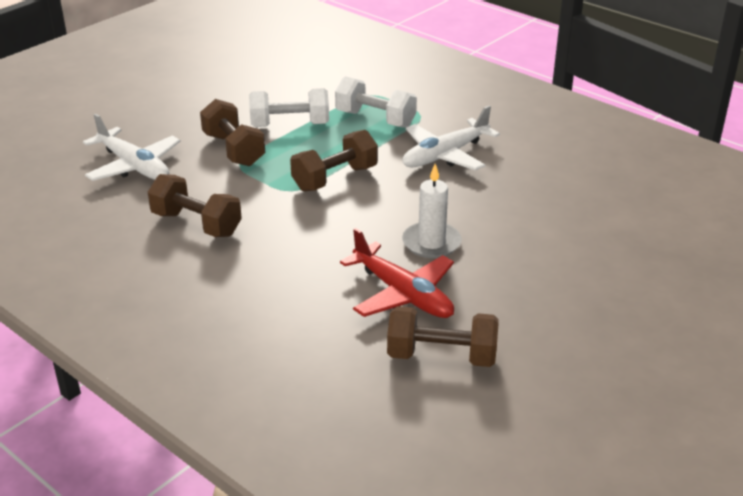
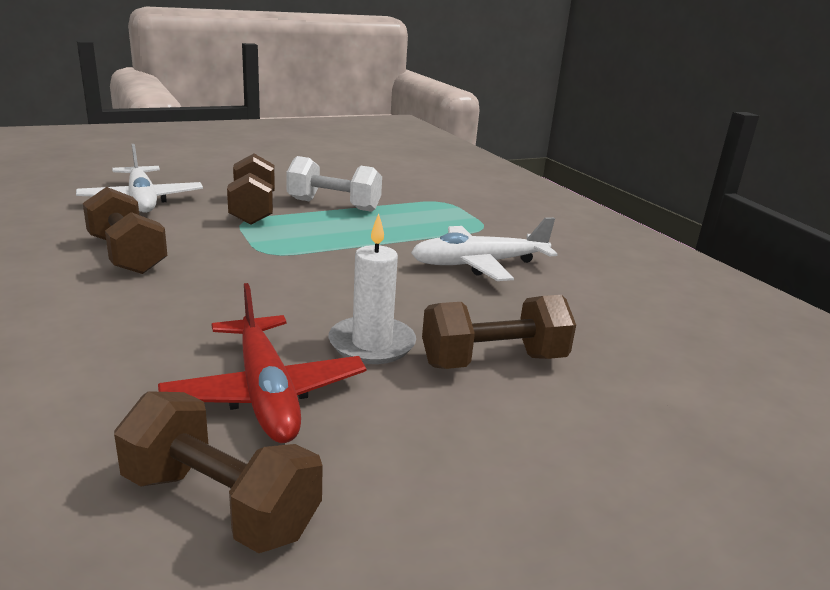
camera: 20 degrees right, 10 degrees down
brown dumbbell [290,130,378,192] -> brown dumbbell moved to [422,295,576,369]
white dumbbell [335,76,417,128] -> none

